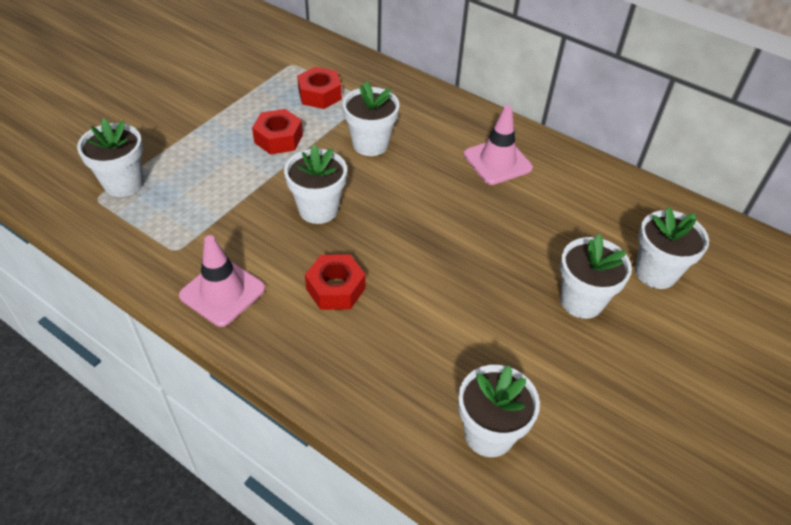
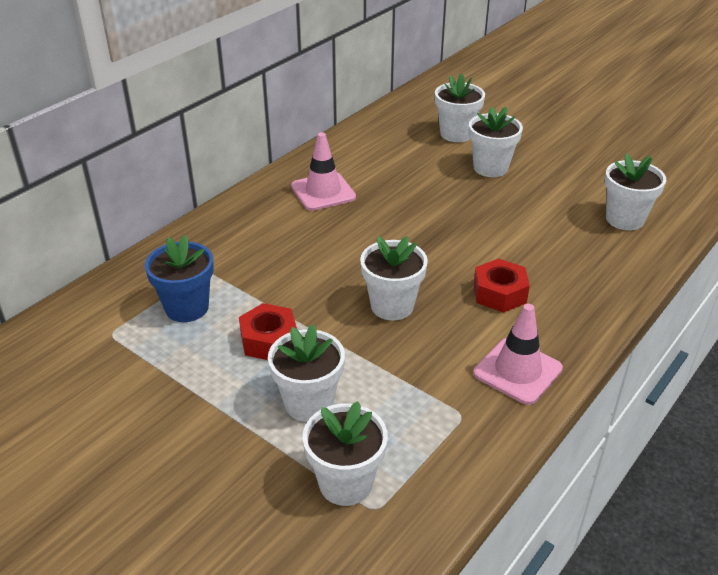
camera: 85 degrees left, 10 degrees down
red nut [297,67,342,109] -> blue flower pot [145,235,214,322]
white flower pot [343,81,400,156] -> white flower pot moved to [268,324,345,422]

